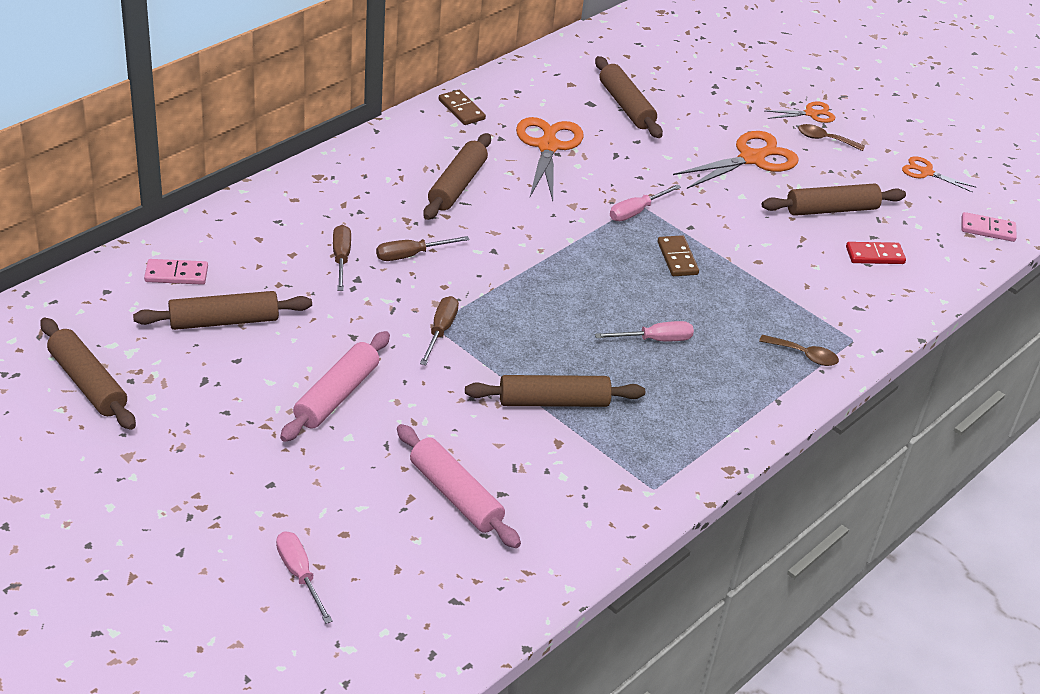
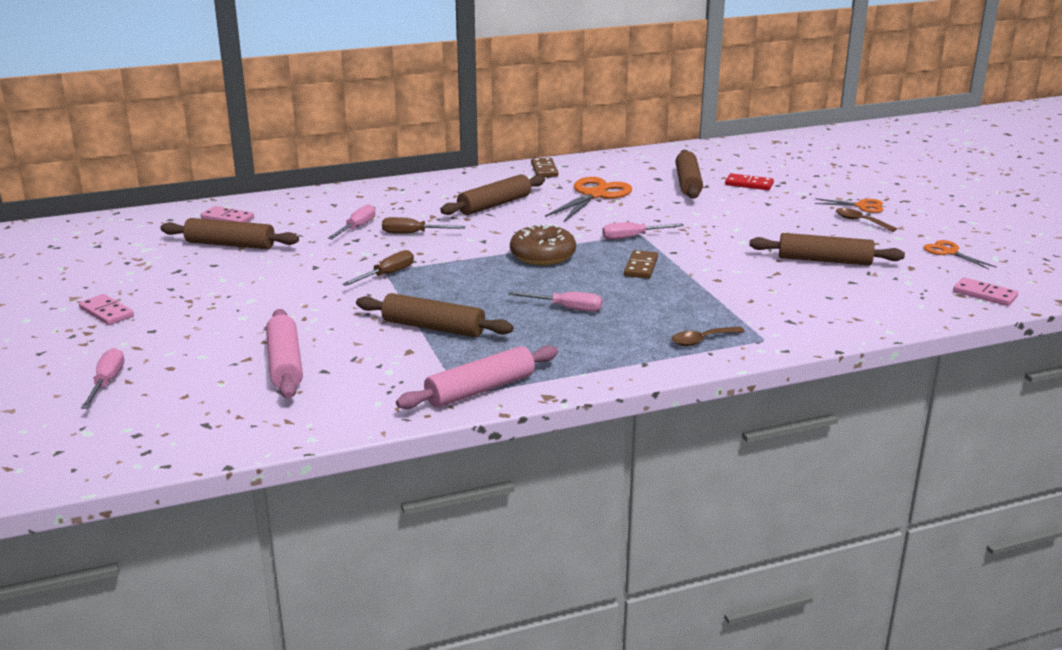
camera: 30 degrees right, 15 degrees down
brown rolling pin [40,318,136,430] -> none
pink rolling pin [280,331,390,442] -> pink rolling pin moved to [396,346,558,409]
brown screwdriver [333,225,351,291] -> pink screwdriver [328,204,375,239]
orange scissors [673,131,799,189] -> none
brown spoon [759,335,839,366] -> brown spoon turned 105 degrees clockwise [672,327,745,346]
red domino [846,242,906,264] -> red domino moved to [725,173,774,190]
none -> pink domino [79,294,134,325]
none -> brown donut [510,224,576,265]

